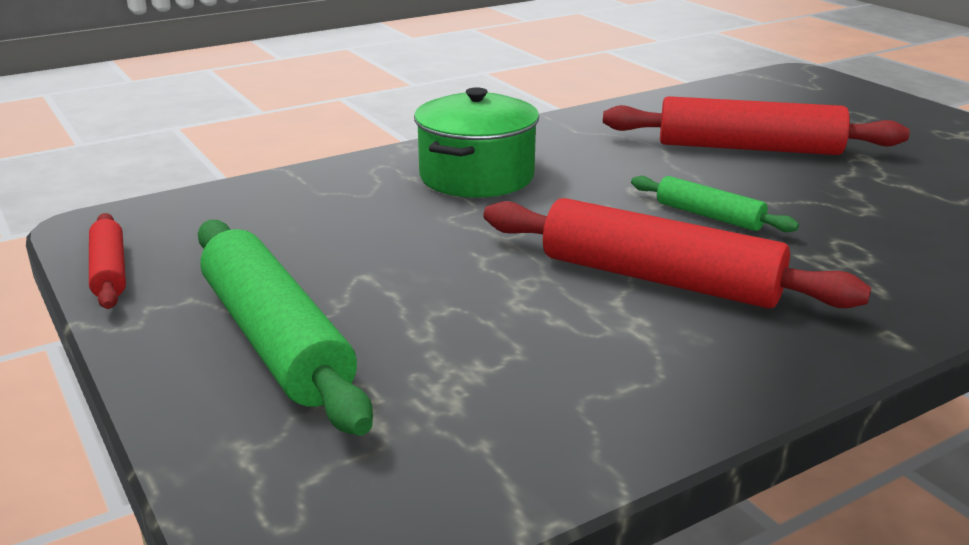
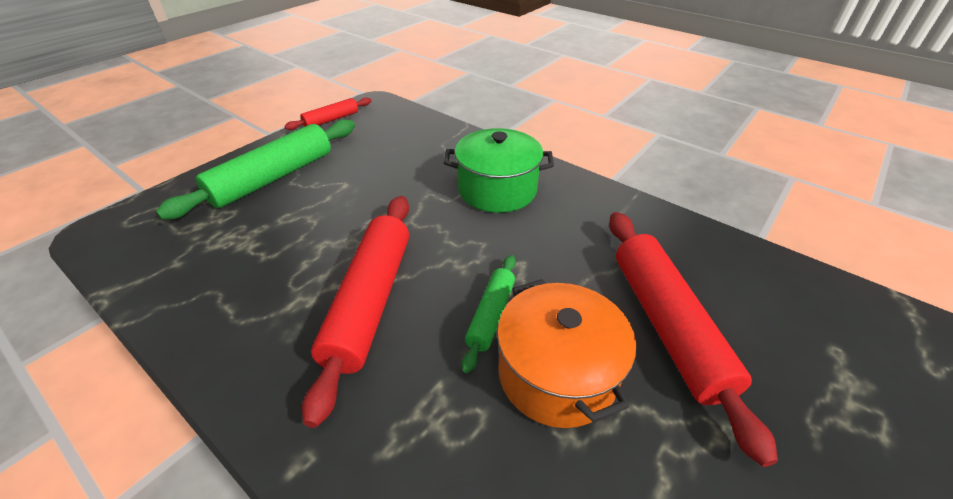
camera: 70 degrees right, 15 degrees up
none -> orange pot [497,279,636,428]

